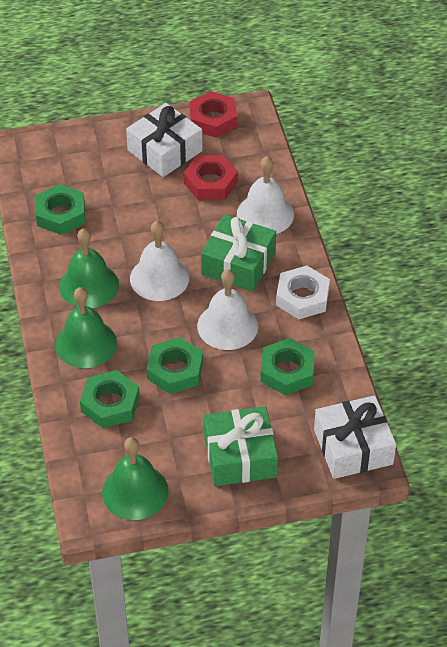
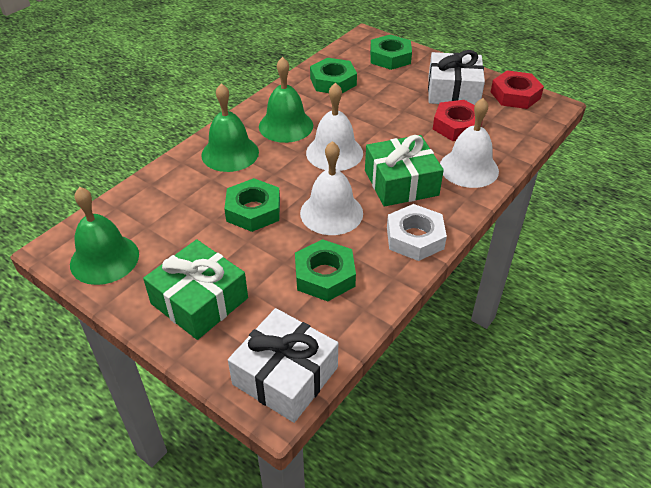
camera: 50 degrees right, 5 degrees down
green nut [80,370,140,428] -> green nut moved to [370,34,412,70]

